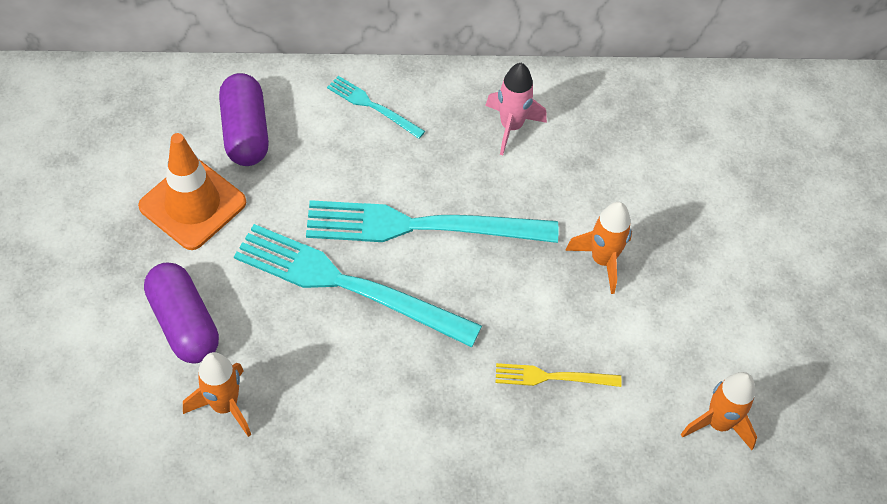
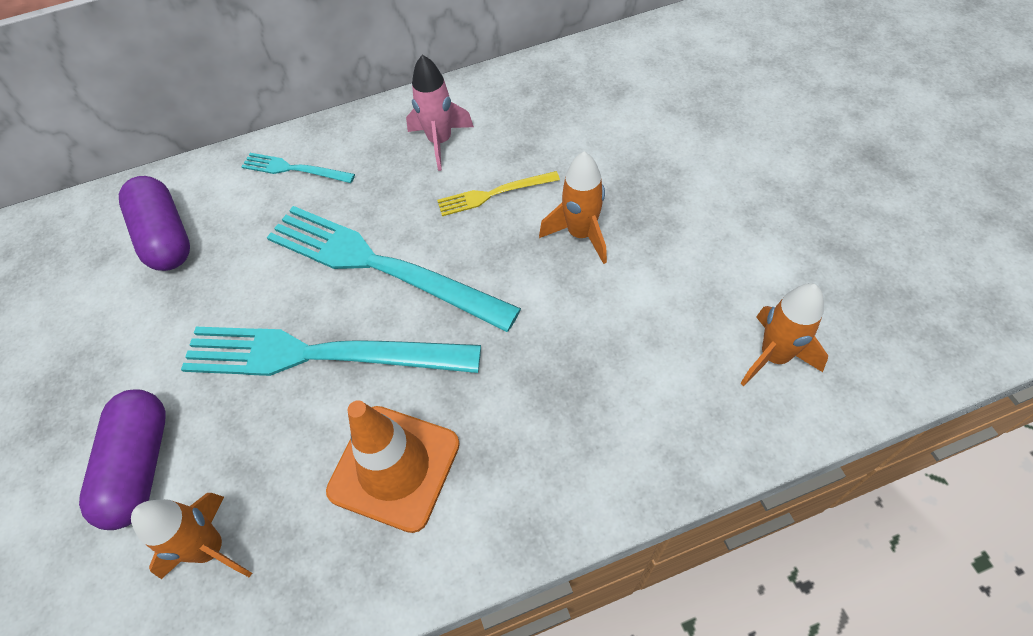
camera: 10 degrees left, 0 degrees up
orange traffic cone [138,133,246,250] -> orange traffic cone moved to [326,400,460,533]
purple capsule [144,262,219,363] -> purple capsule turned 45 degrees clockwise [79,389,166,530]
turquoise fork [306,200,558,243] -> turquoise fork turned 45 degrees clockwise [267,206,521,332]
yellow fork [496,363,622,387] -> yellow fork moved to [437,171,560,216]

